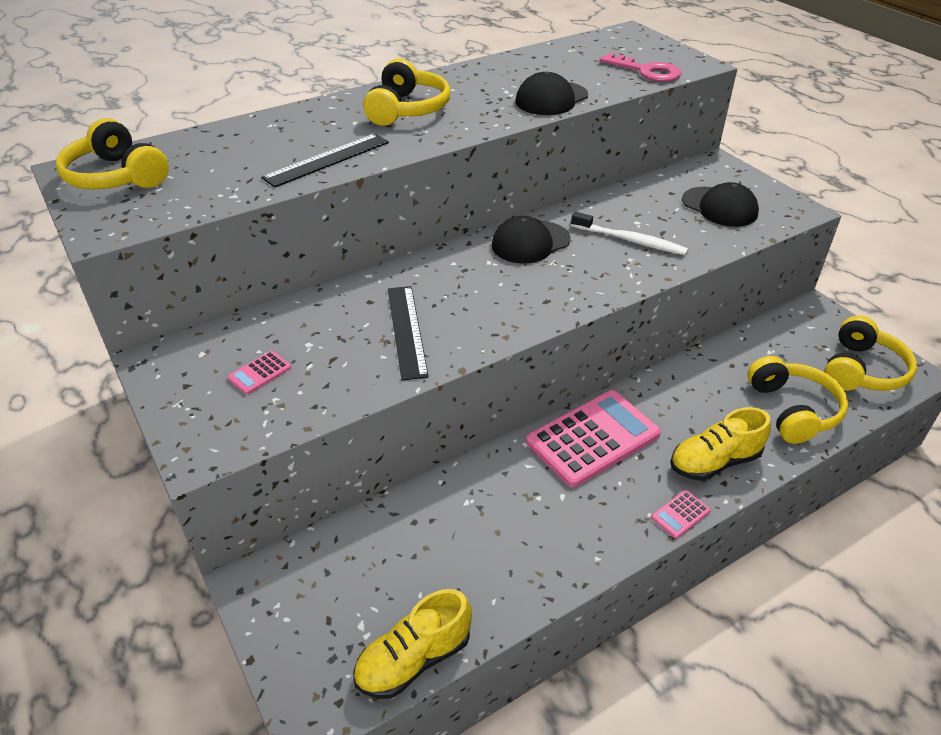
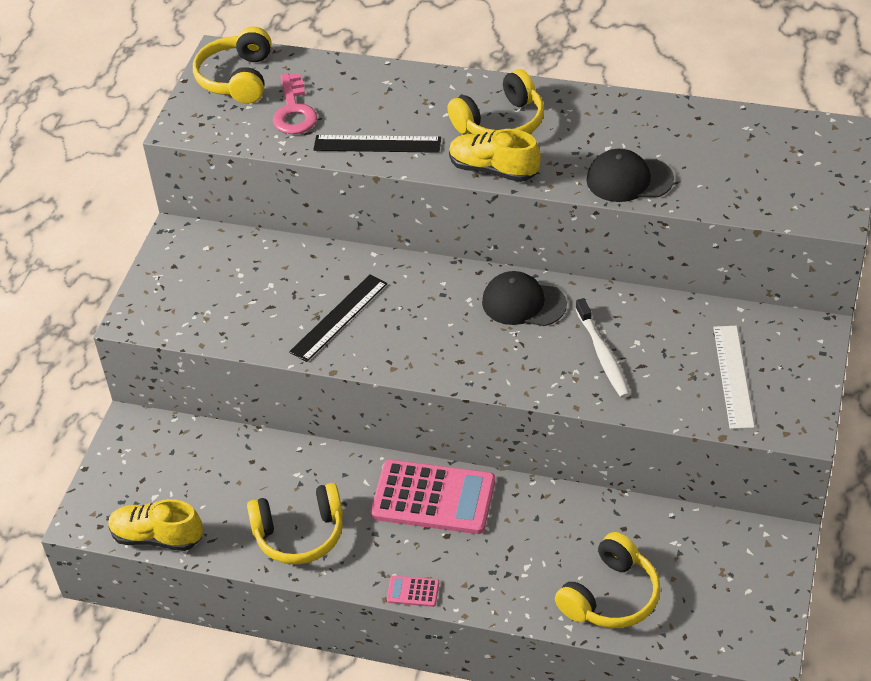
camera: 50 degrees right, 5 degrees up
pink calculator [227,351,291,395] -> none
pink key [600,53,682,82] -> pink key moved to [273,73,317,134]
yellow shoe [670,407,771,481] -> yellow shoe moved to [449,129,541,182]
black cap [682,182,759,227] -> white ruler [713,326,755,429]
yellow headphones [824,315,917,391] -> yellow headphones moved to [247,483,343,565]

